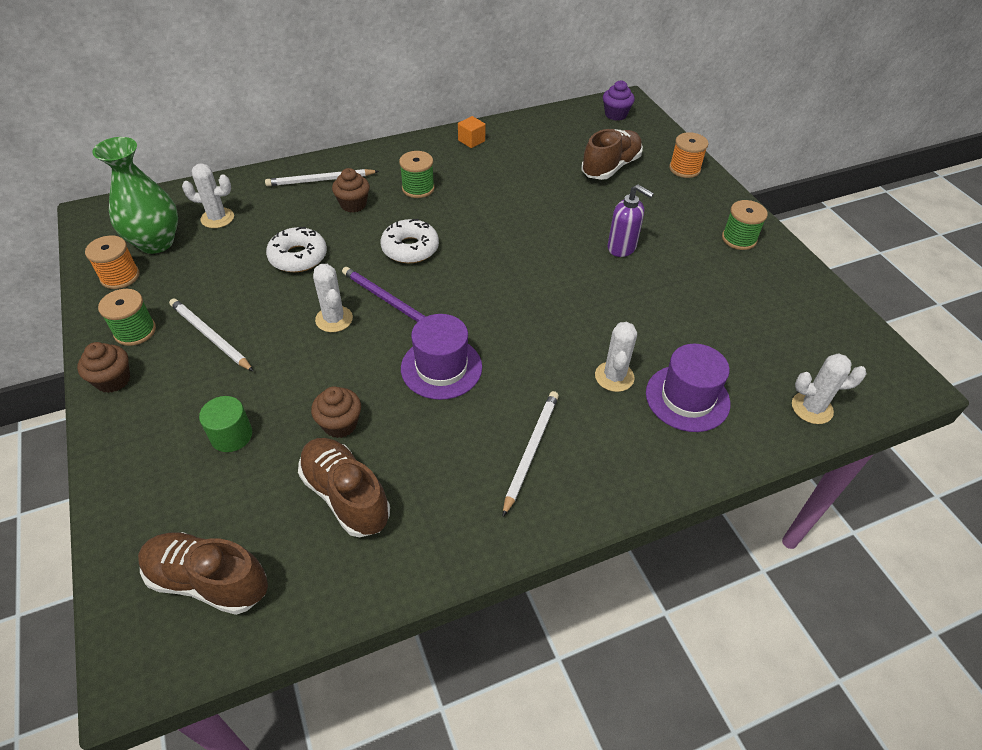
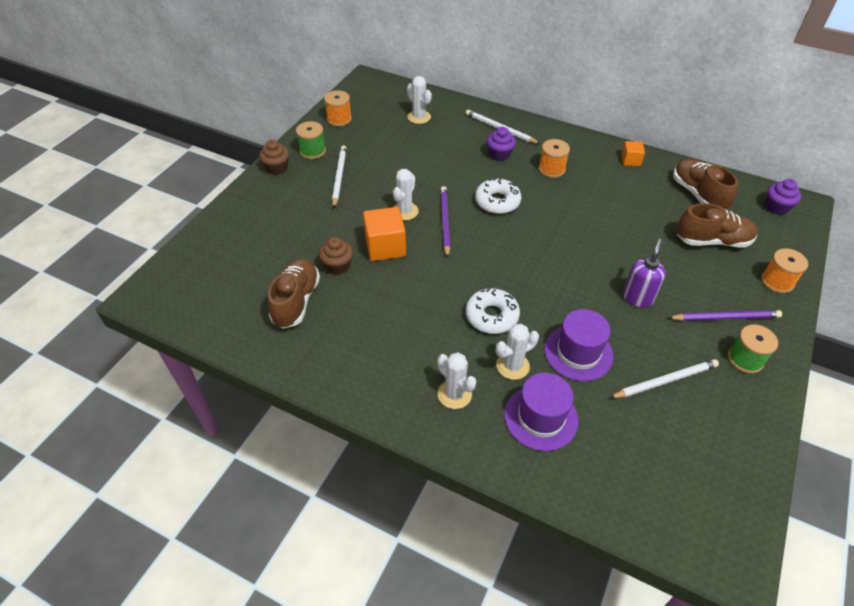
camera: 50 degrees right, 0 degrees up
green vase [92,137,178,254] -> none
brown shoe [138,532,268,615] -> brown shoe moved to [673,159,738,209]
green cylinder [199,396,252,452] -> none
white donut [266,227,327,272] -> white donut moved to [466,288,520,334]
brown cupcake [332,168,370,213] -> purple cupcake [487,127,516,161]
green spool [399,151,435,198] -> orange spool [538,139,570,178]
purple hat [401,314,482,400] -> purple hat moved to [544,309,613,381]
white pencil [503,391,559,516] -> white pencil moved to [610,359,719,398]
purple soap dispenser [607,184,654,257] -> purple soap dispenser turned 150 degrees counterclockwise [623,239,666,307]
white cactus [792,353,867,424] -> white cactus moved to [437,352,476,409]
none -> orange cube [363,207,406,261]
none -> purple pencil [668,310,782,321]

